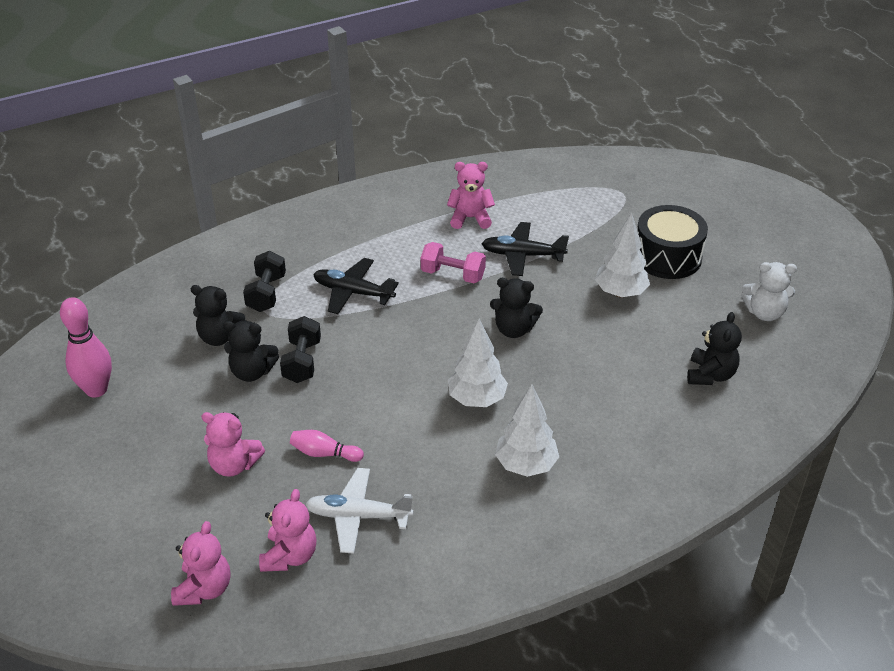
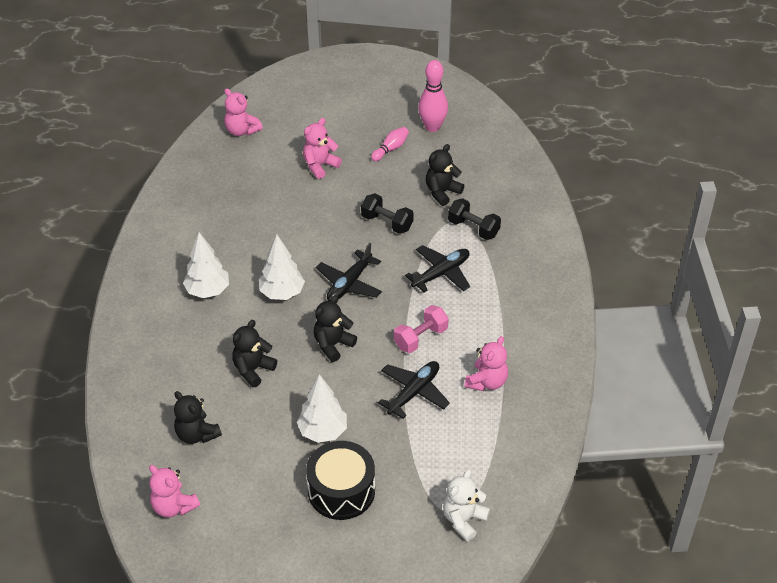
camera: 120 degrees right, 5 degrees up
black teddy bear [223,321,279,382] -> black teddy bear moved to [232,320,277,387]
pink teddy bear [259,489,317,572] -> pink teddy bear moved to [149,465,200,518]
pink bowling pin [290,430,364,462] -> pink bowling pin moved to [371,127,409,161]
white plane [305,468,413,554] -> none
white teddy bear [742,262,797,321] -> white teddy bear moved to [443,469,490,542]
none -> black plane [316,243,382,301]

